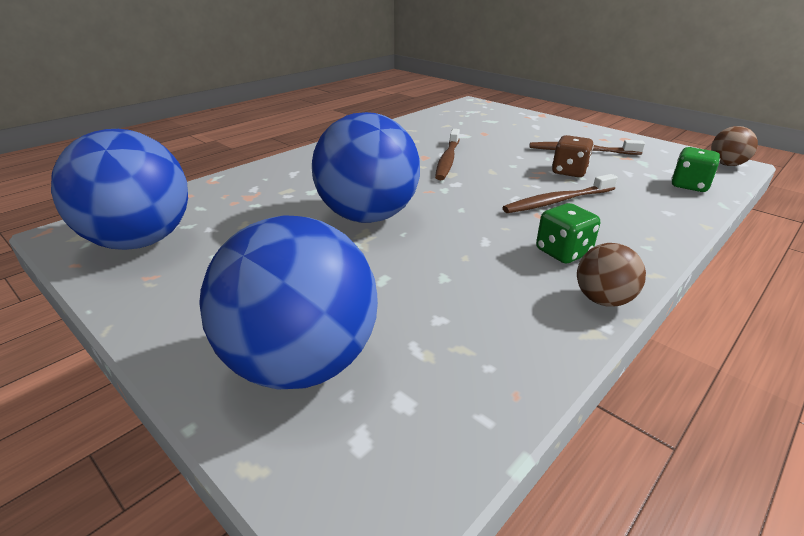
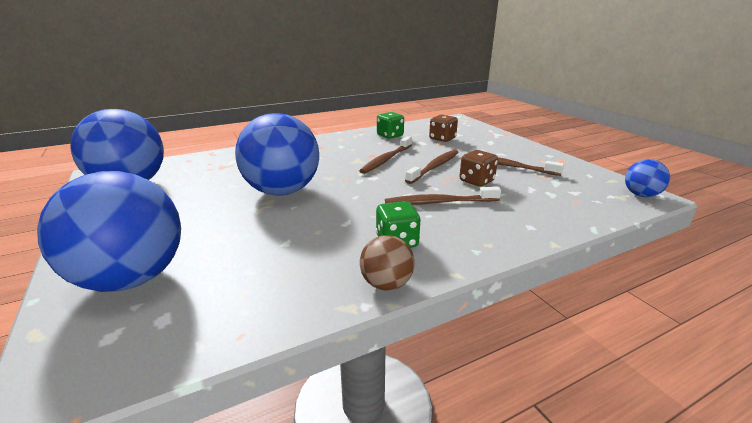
camera: 20 degrees right, 5 degrees down
green dice [671,147,720,192] -> green dice moved to [377,112,404,139]
brown ball [711,126,758,166] -> blue ball [625,159,670,197]
none -> brown toothbrush [405,150,459,184]
none -> brown dice [429,114,458,142]

